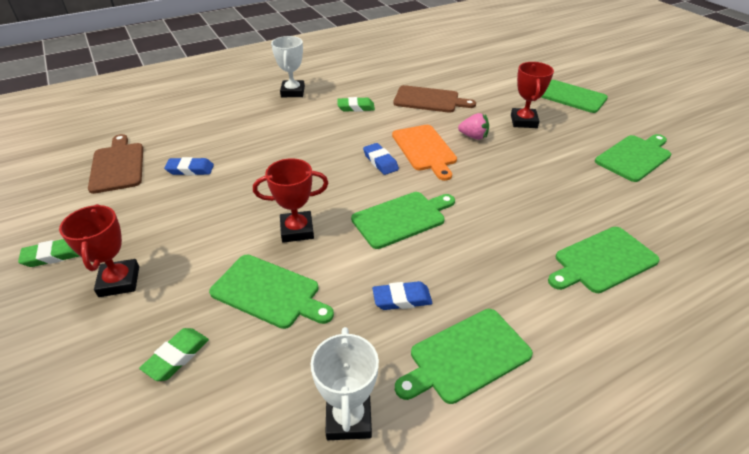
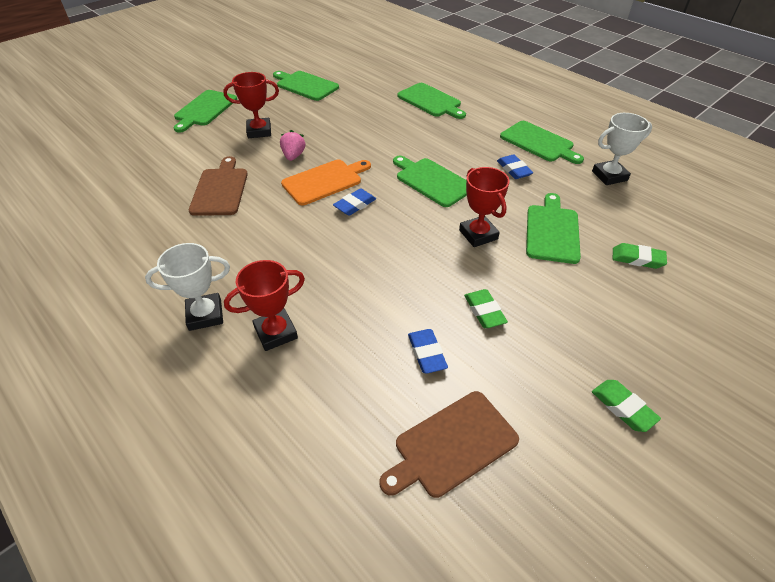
camera: 105 degrees left, 5 degrees up
red trophy [59,204,139,297] -> red trophy moved to [224,260,305,351]
green eraser [337,97,375,112] -> green eraser moved to [464,289,508,328]

